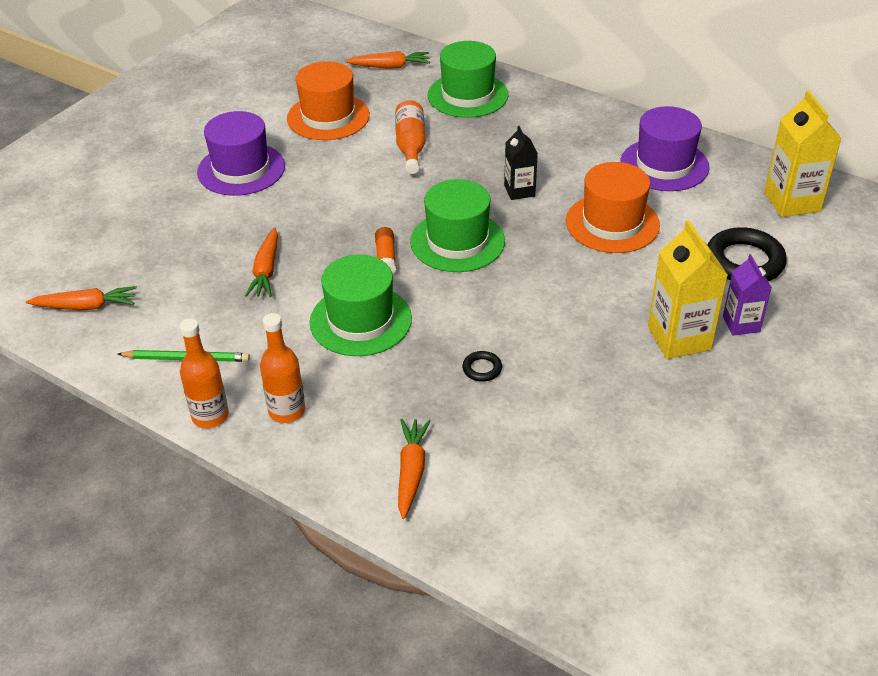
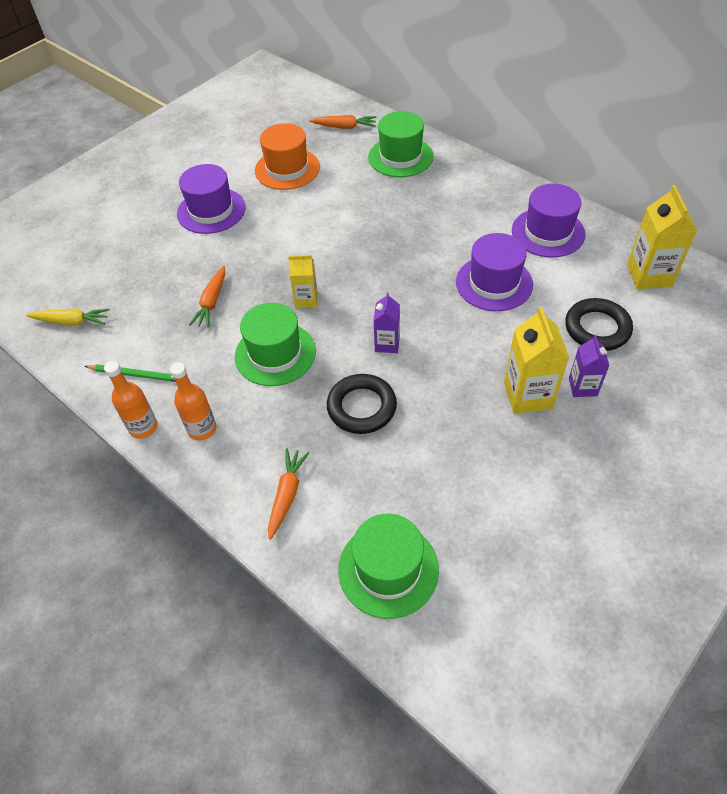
camera: 10 degrees right, 10 degrees up
orange carrot [26,286,137,310] -> yellow carrot [26,309,110,325]
orange glue stick [375,227,396,275] -> yellow carton [288,255,318,308]
orange bottle [395,100,425,174] -> none
green hat [410,179,505,272] -> green hat moved to [338,514,439,619]
black ring [463,351,502,382] -> black ring [327,374,397,434], size x2.18
black carton [504,126,538,200] -> none
orange hat [566,162,660,253] -> purple hat [456,233,533,311]
none -> purple carton [374,292,400,353]

